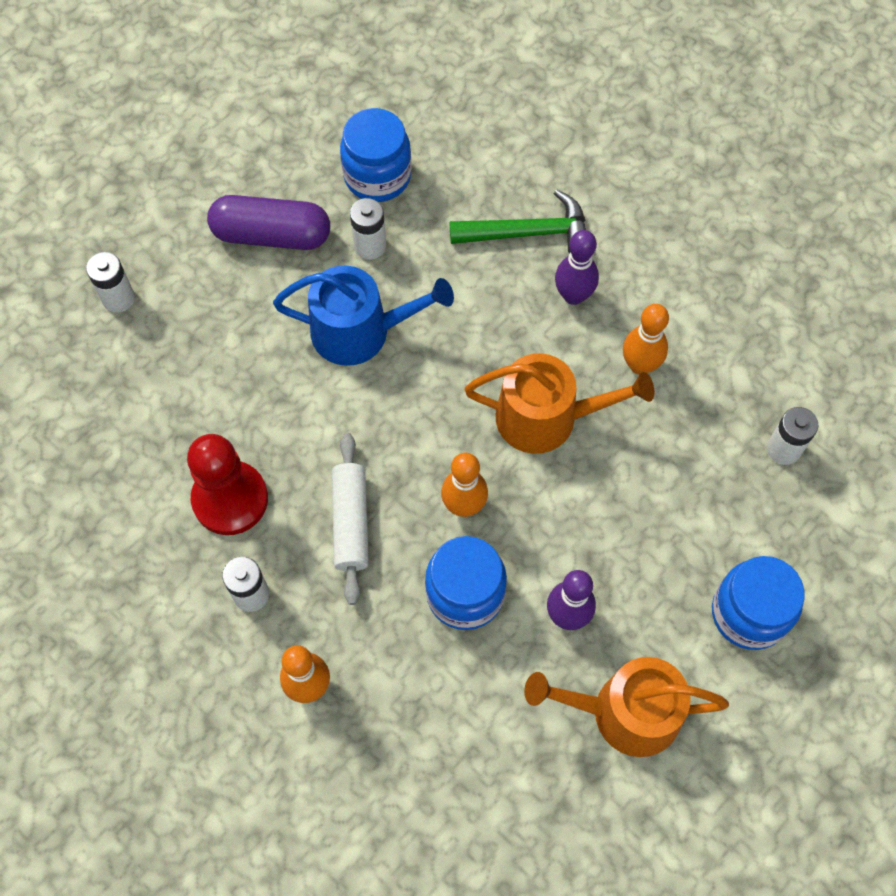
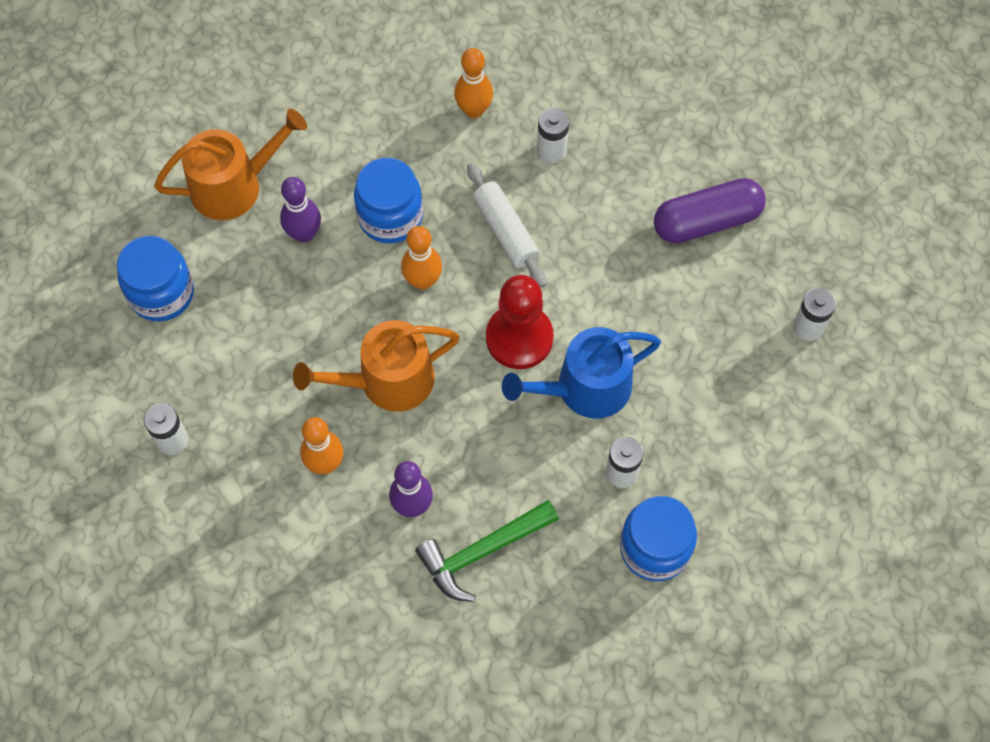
camera: 155 degrees right, 0 degrees up
red pawn [187,434,268,535] -> red pawn moved to [486,275,554,369]
purple capsule [207,195,330,250] -> purple capsule moved to [654,178,766,243]

